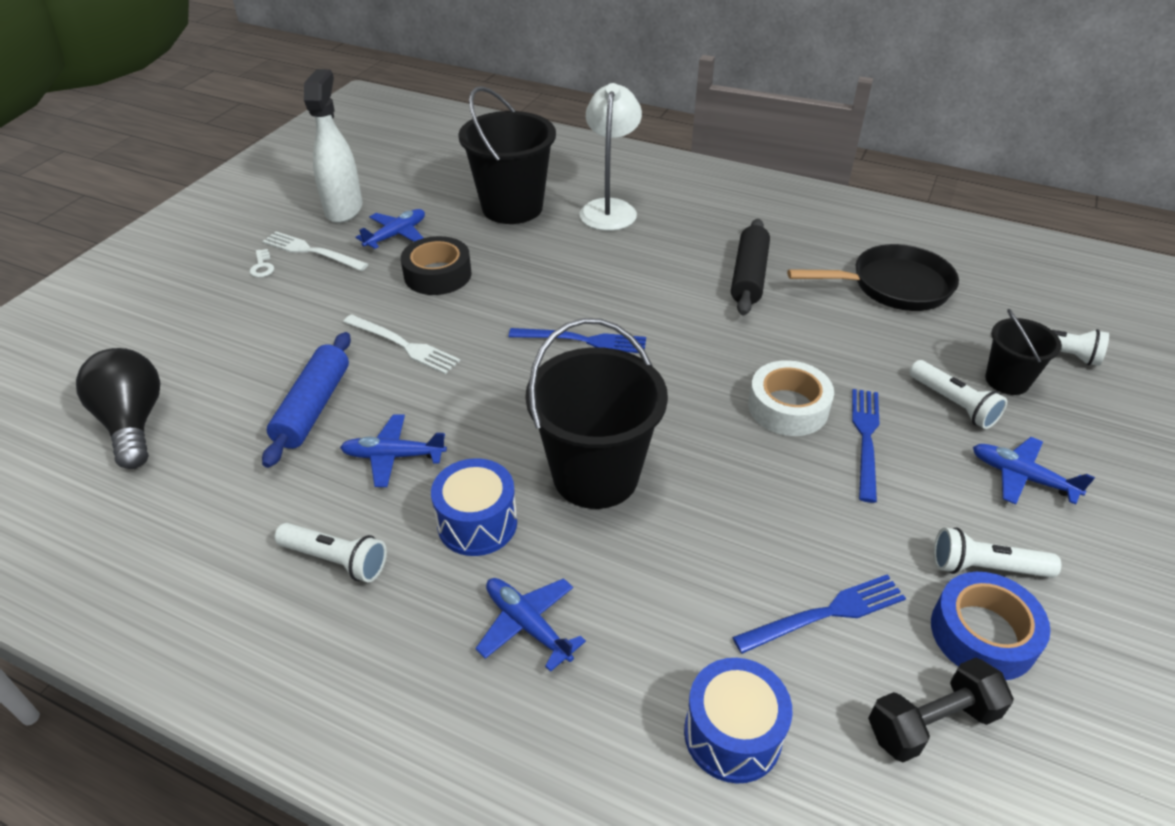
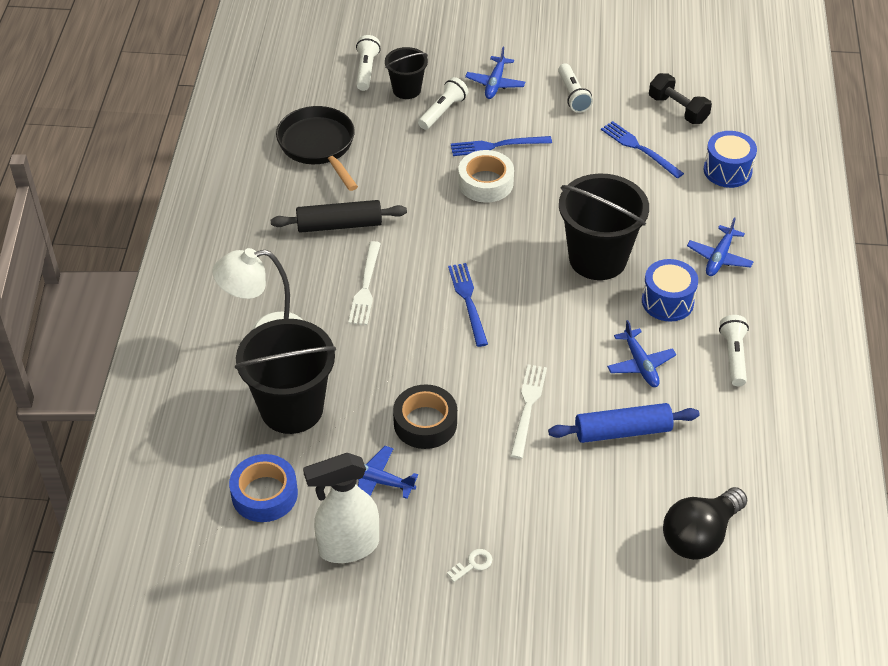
camera: 110 degrees left, 5 degrees up
white fork [262,231,368,271] -> white fork moved to [348,241,381,325]
blue tape [931,572,1051,680] -> blue tape moved to [229,454,298,522]

